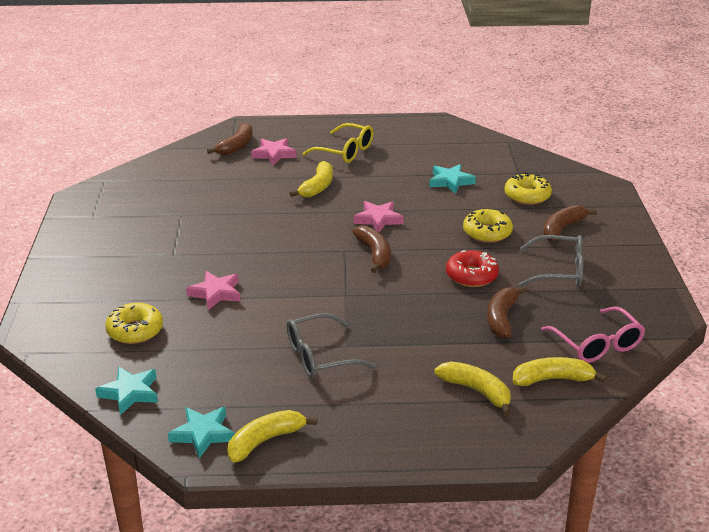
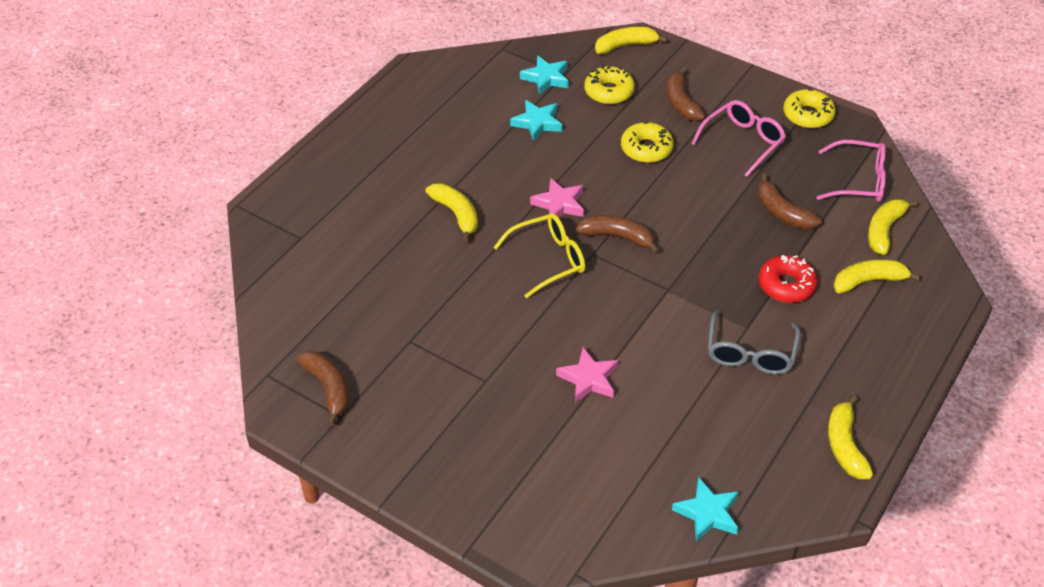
camera: 55 degrees left, 15 degrees up
yellow donut [105,303,163,344] -> yellow donut moved to [783,89,836,128]
turquoise star [168,407,235,459] -> turquoise star moved to [520,56,569,95]
brown banana [207,123,253,155] -> brown banana moved to [297,351,349,426]
pink star [251,138,296,166] -> none
yellow glasses [302,123,373,163] -> yellow glasses moved to [493,213,585,298]
red donut [446,250,499,287] -> red donut moved to [758,255,818,303]
grey glasses [518,235,584,287] -> pink glasses [692,100,786,177]
none -> yellow banana [595,27,668,54]

